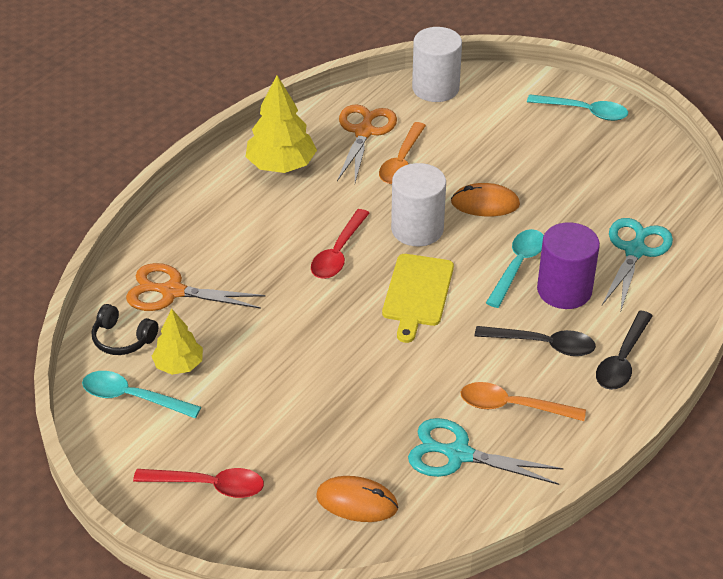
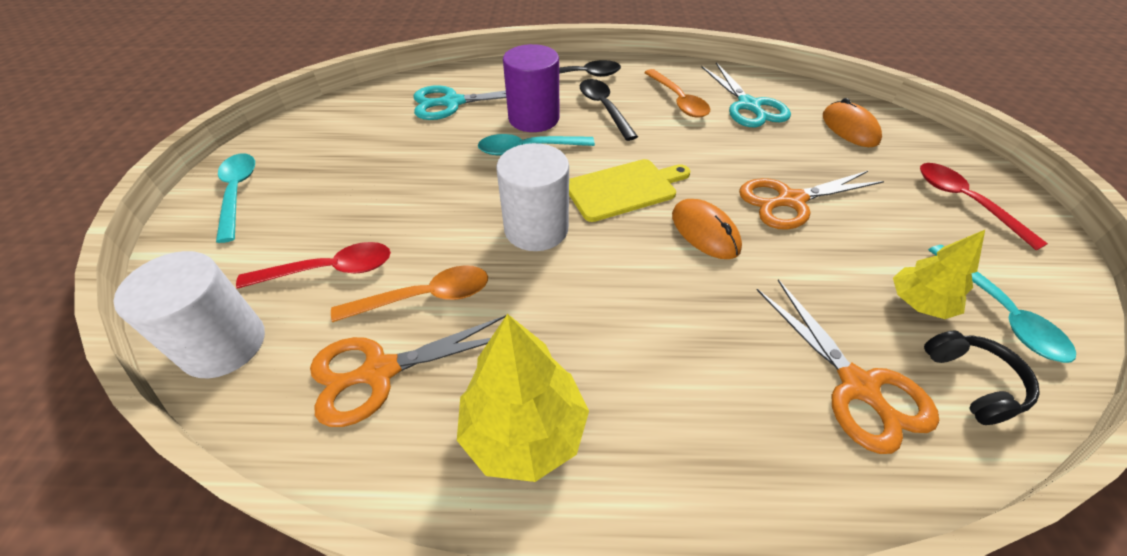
camera: 125 degrees left, 5 degrees up
red spoon [311,209,369,279] -> red spoon moved to [236,242,391,288]
orange mouse [451,183,520,216] -> orange mouse moved to [672,199,742,259]
none -> orange scissors [739,170,884,230]

